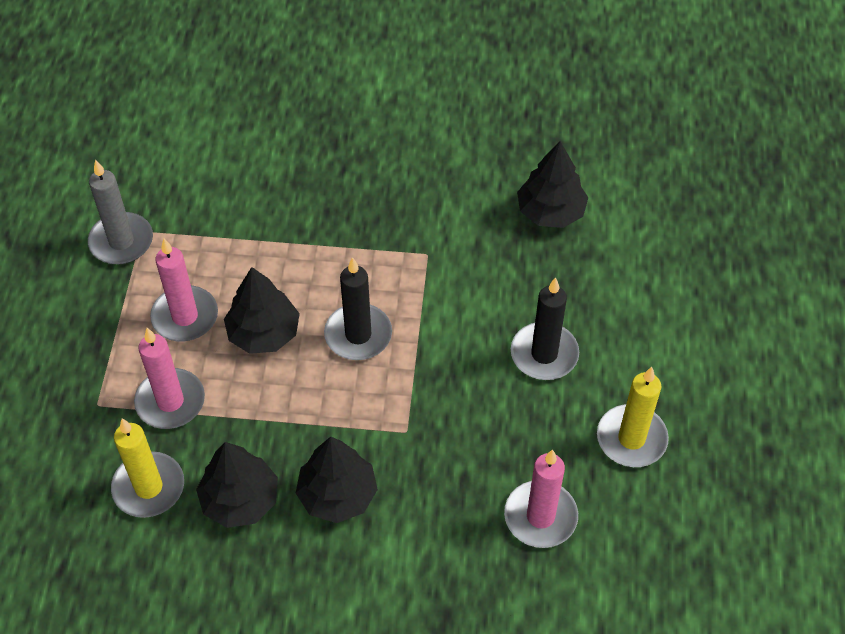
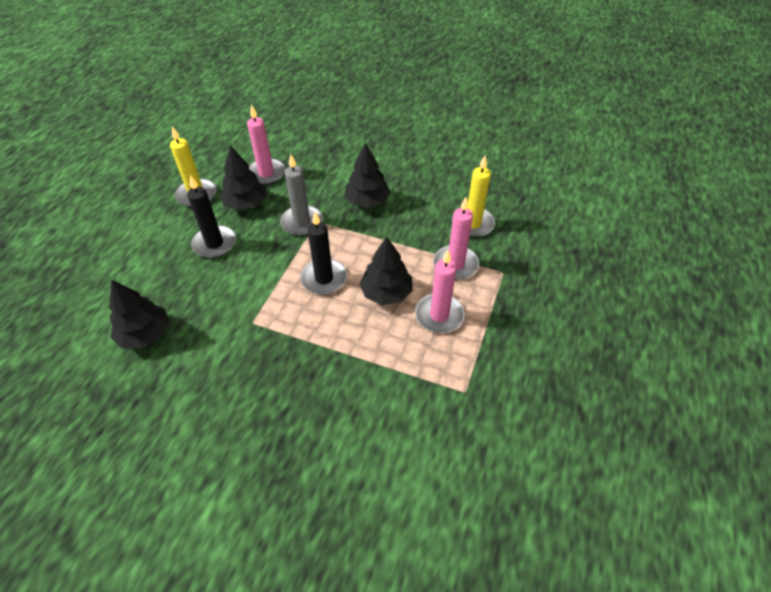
camera: 165 degrees left, 5 degrees down
grey candle [88,159,153,264] -> grey candle moved to [280,154,323,236]
black tree [196,442,278,528] -> black tree moved to [219,145,266,210]

